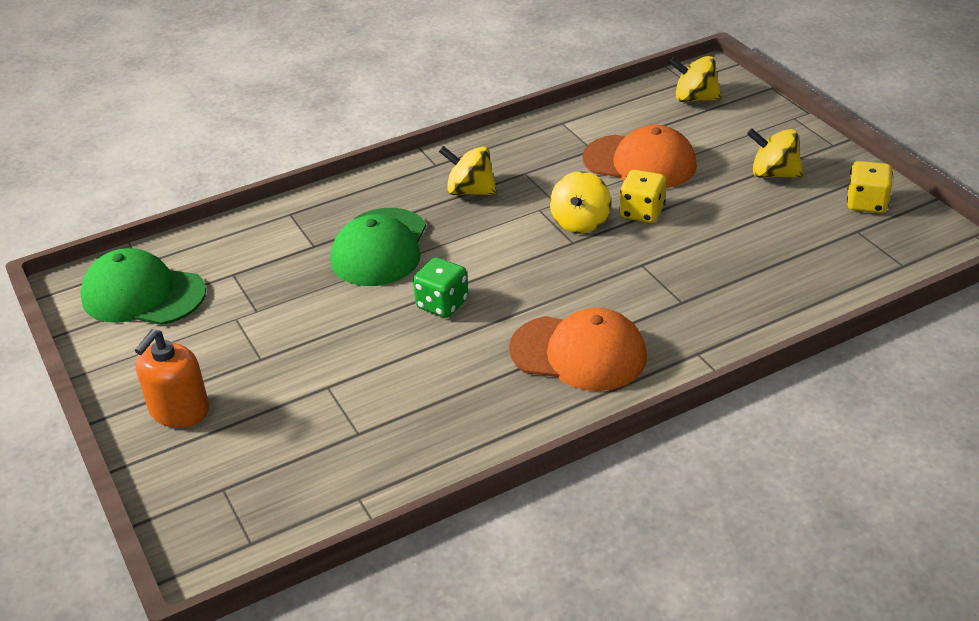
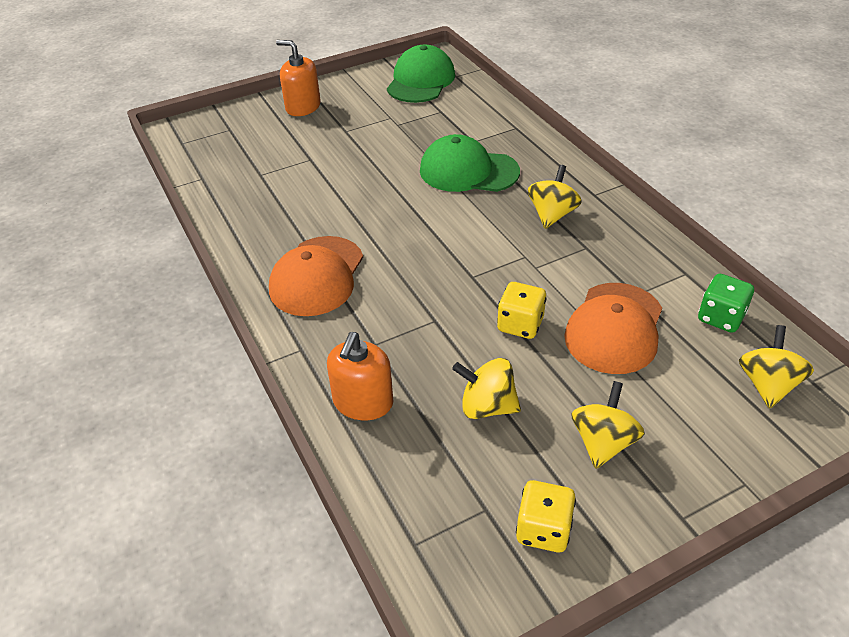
camera: 90 degrees right, 5 degrees up
green dice [413,257,469,318] -> green dice moved to [698,274,754,333]
yellow spinning top [550,171,611,233] -> yellow spinning top moved to [452,358,521,419]
none -> orange soap dispenser [327,332,393,420]

